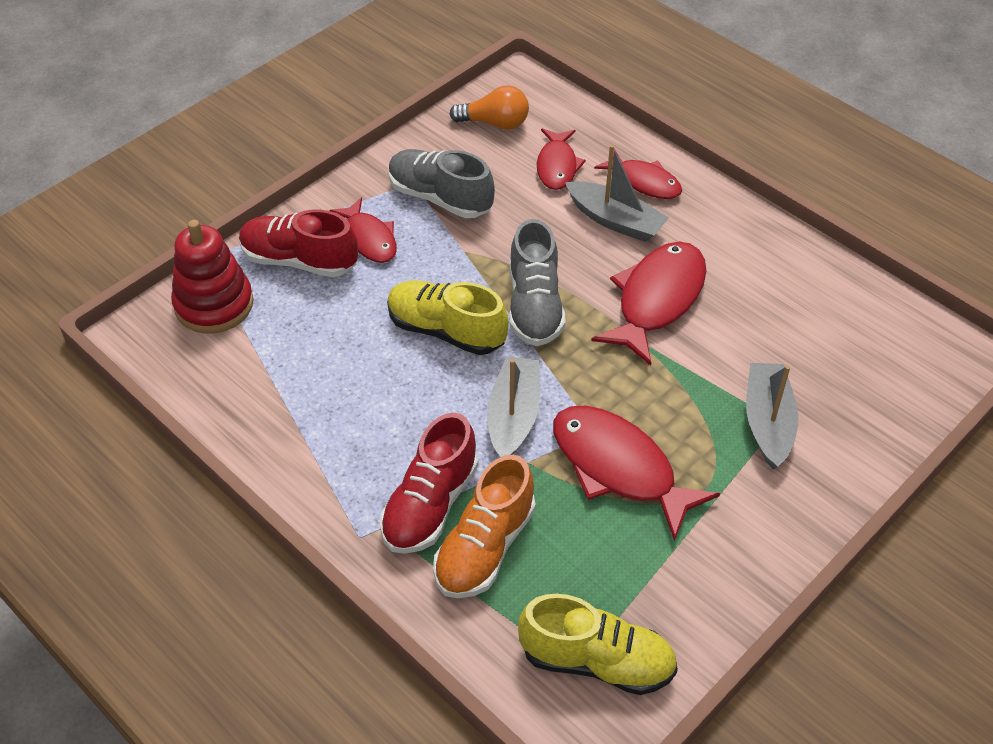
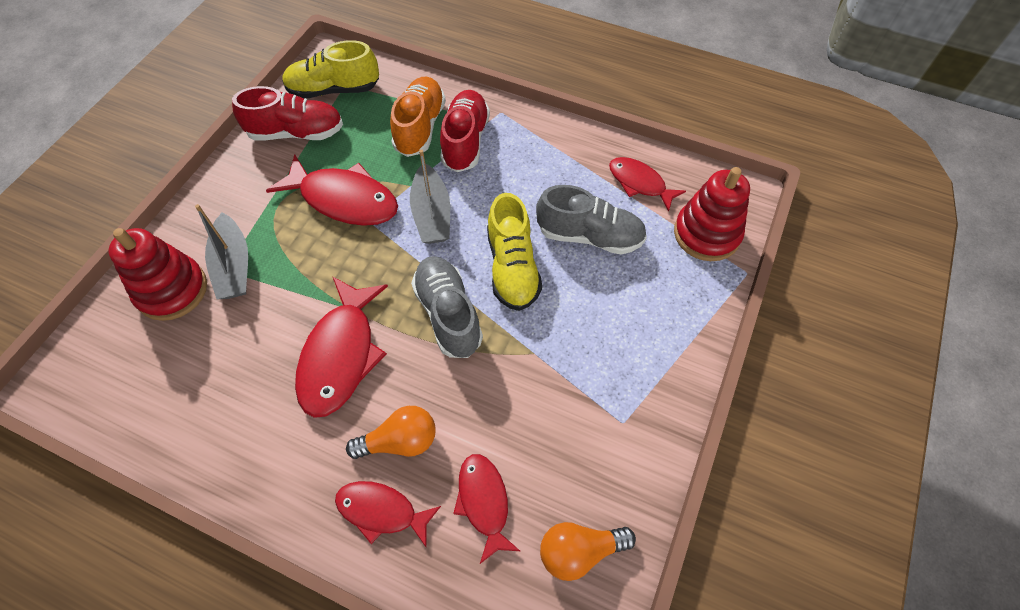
camera: 160 degrees right, 10 degrees up
red shoe [239,209,358,277] -> red shoe moved to [232,86,343,141]
red fish [329,197,397,263] -> red fish moved to [609,157,686,212]
yellow shoe [387,280,509,355] -> yellow shoe turned 75 degrees clockwise [487,193,542,311]
grey shoe [389,149,495,218] -> grey shoe moved to [536,185,647,254]
grey boat [565,145,669,242] -> orange light bulb [346,406,436,459]
none -> red stacking toy [108,228,207,321]

